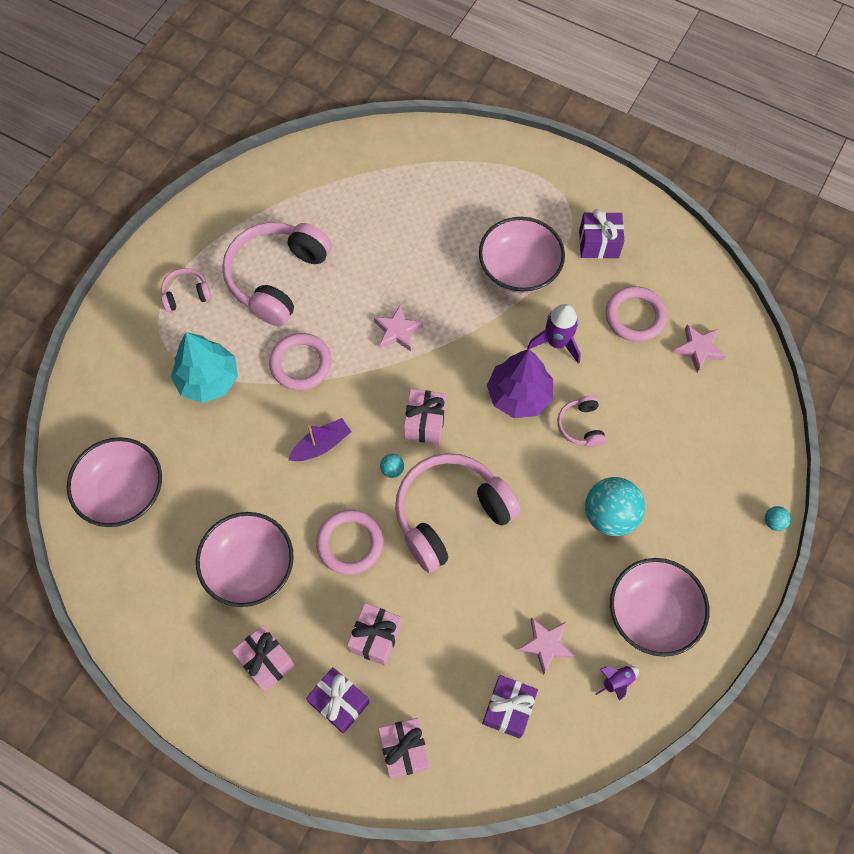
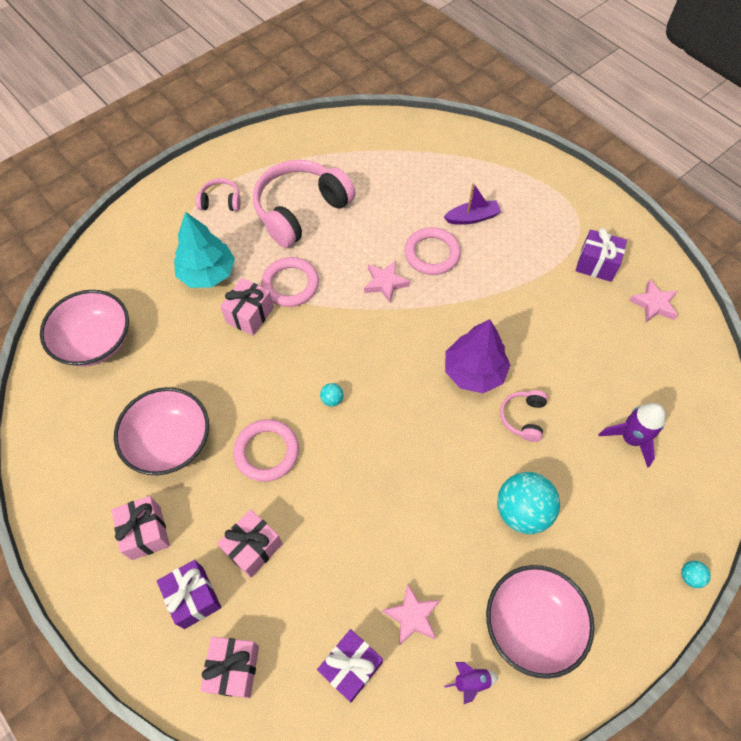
camera: 20 degrees right, 5 degrees down
purple boat [288,418,351,461] -> purple boat moved to [444,183,501,225]
pink headphones [395,453,521,573] -> none
pink gift [404,389,446,444] -> pink gift moved to [220,278,274,336]
pink bowl [479,217,565,293] -> none
purple rocket [527,304,581,364] -> purple rocket moved to [599,403,666,468]
pink ring [606,286,667,342] -> pink ring moved to [404,227,461,275]
pink star [674,325,726,373] -> pink star moved to [629,279,678,323]

